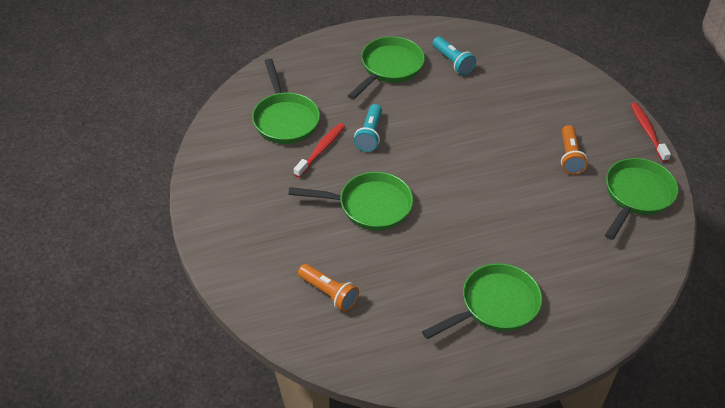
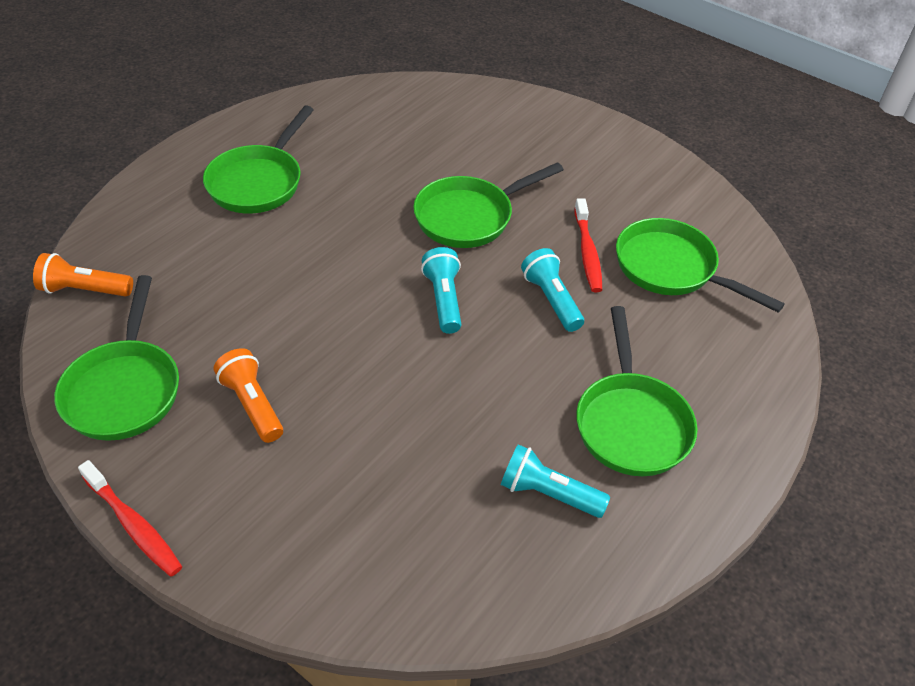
camera: 145 degrees right, 0 degrees up
orange flashlight [298,264,359,312] -> orange flashlight moved to [33,253,133,297]
none -> turquoise flashlight [421,247,461,334]

